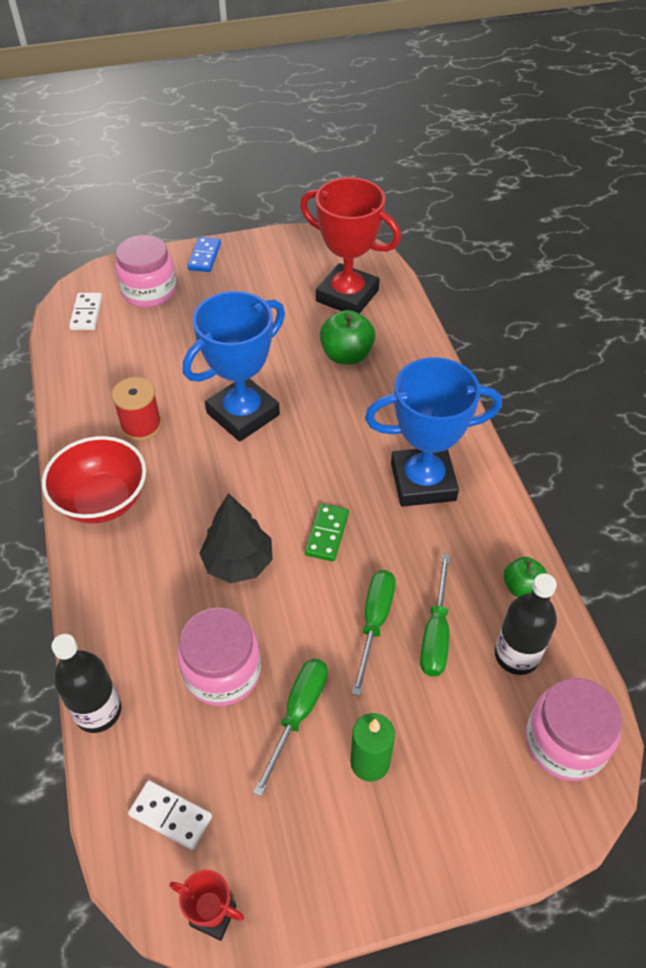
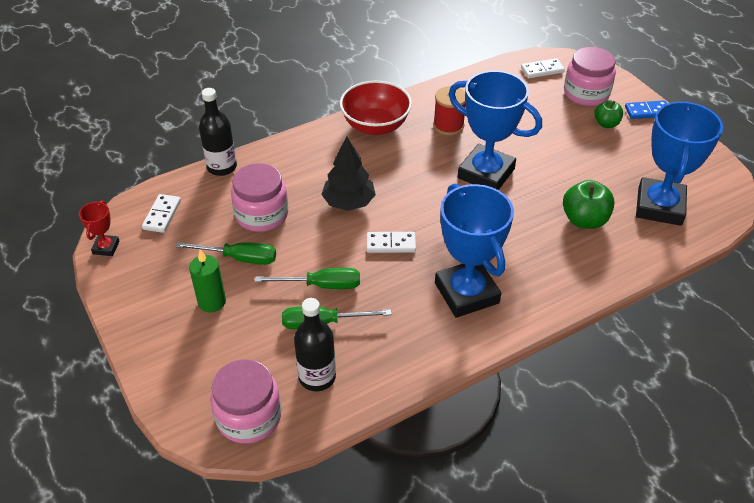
camera: 75 degrees right, 5 degrees down
red trophy [300,177,401,314] -> blue trophy [636,101,723,226]
green domino [305,504,349,562] -> white domino [367,232,416,253]
green apple [503,557,547,597] -> green apple moved to [594,100,623,128]

